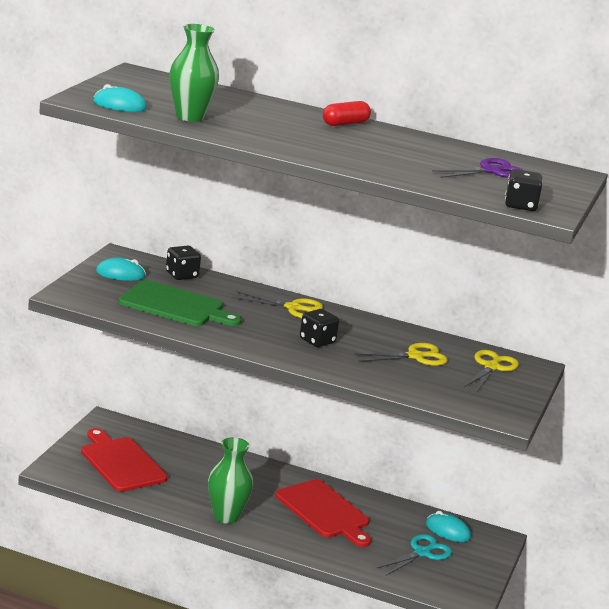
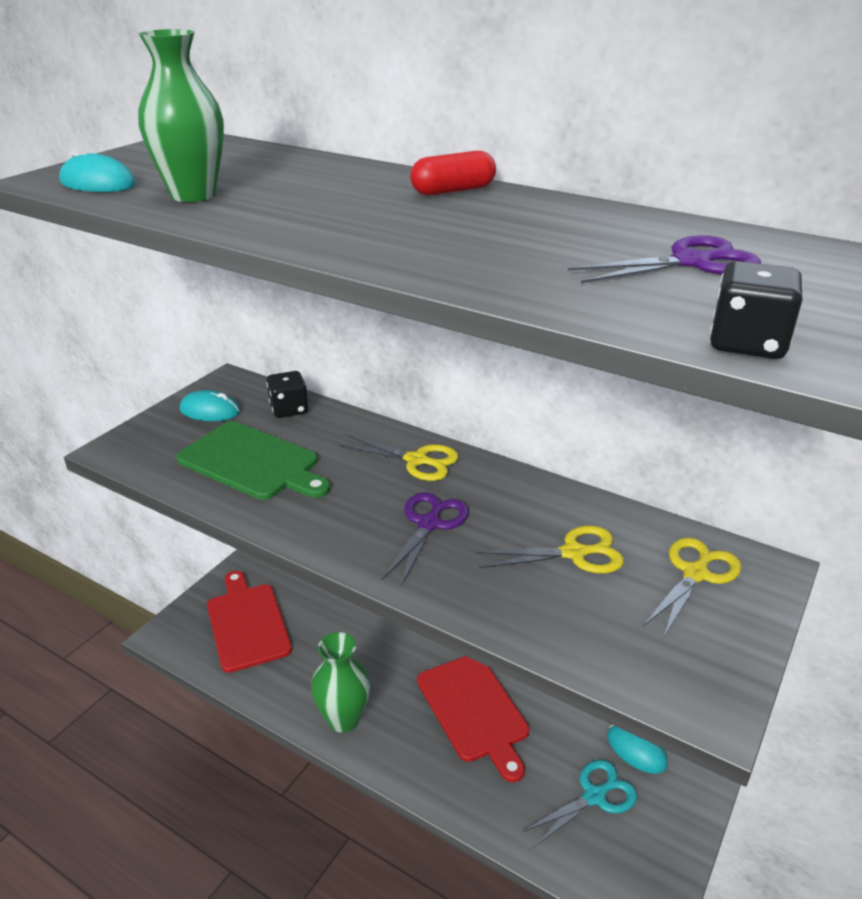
camera: 15 degrees right, 10 degrees up
black dice [300,309,339,347] -> purple scissors [381,492,469,586]

